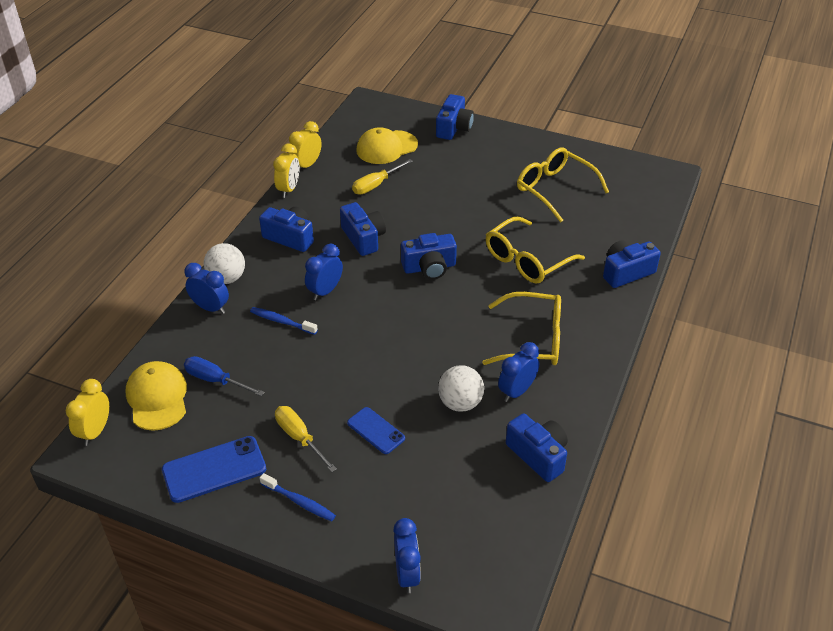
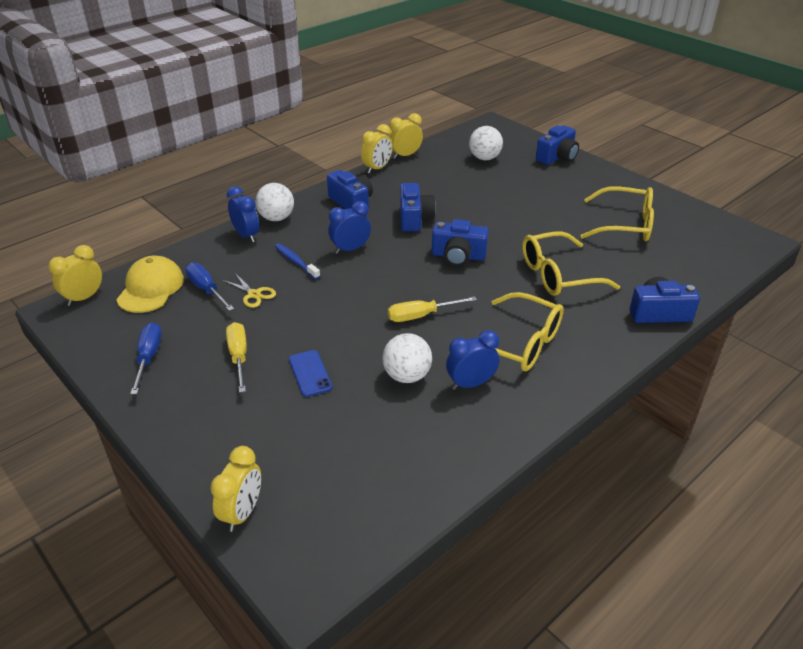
camera: 25 degrees right, 5 degrees down
blue phone [162,436,266,503] -> blue screwdriver [130,322,162,395]
blue toothbrush [260,473,336,521] -> none
yellow screwdriver [352,159,413,194] -> yellow screwdriver moved to [388,296,477,322]
yellow cap [356,127,418,164] -> white ball [469,126,503,160]
blue clock [393,518,421,593] -> yellow clock [210,446,261,532]
blue camera [506,414,568,482] -> none
yellow glasses [517,147,609,223] -> yellow glasses turned 120 degrees clockwise [581,186,654,241]
none -> yellow scissors [223,273,276,308]

